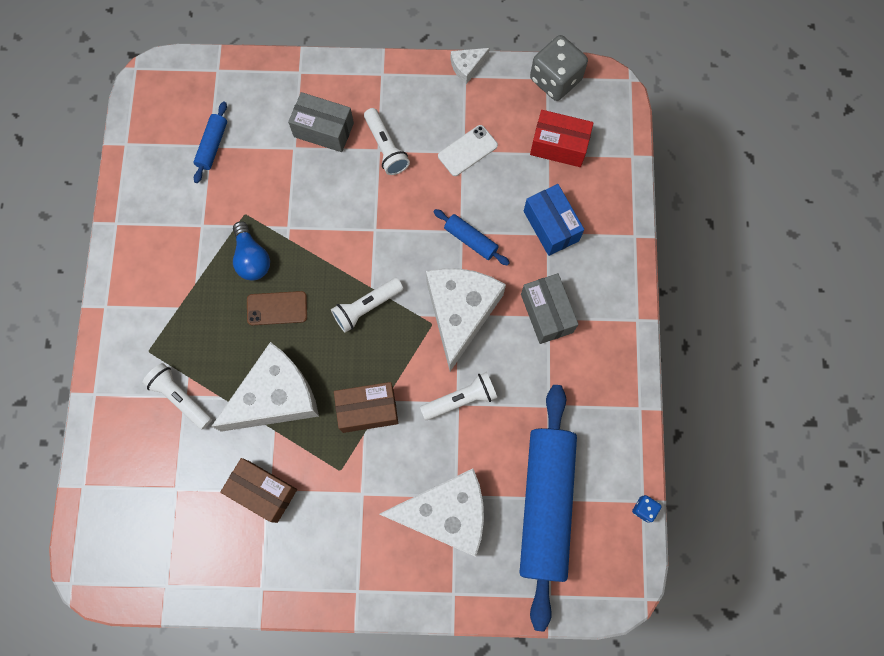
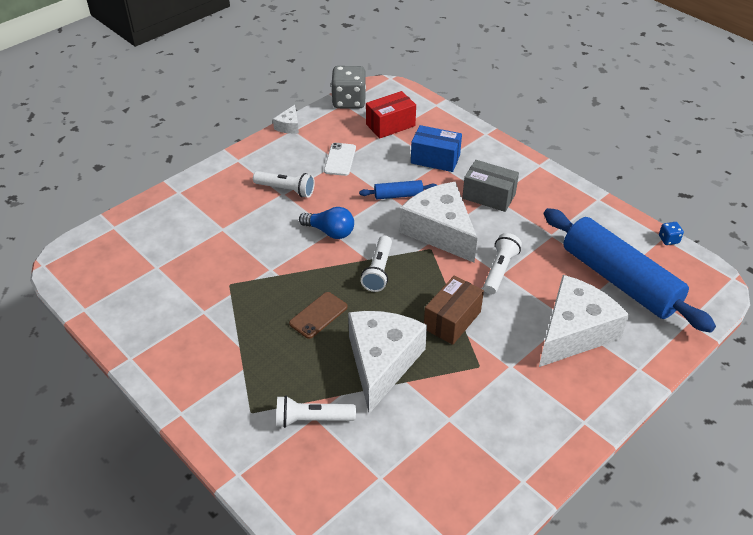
camera: 45 degrees left, 30 degrees down
blue rolling pin [193,102,227,183] -> none
brown box [220,458,297,523] -> none
blue light bulb [233,221,270,280] -> blue light bulb moved to [299,207,354,239]
grey box [288,92,354,152] -> none

